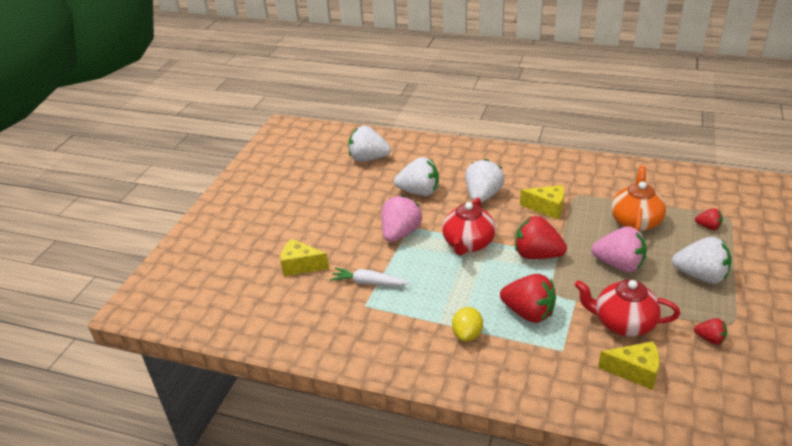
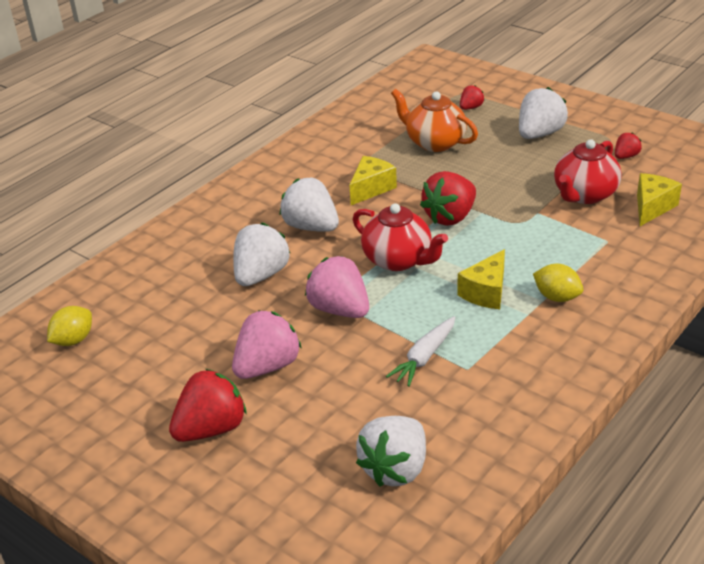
camera: 70 degrees left, 0 degrees up
yellow cheese [280,239,329,276] -> yellow cheese moved to [457,249,505,309]
white strawberry [349,126,391,162] -> white strawberry moved to [356,416,426,486]
red strawberry [500,274,556,323] -> red strawberry moved to [169,369,247,442]
pink strawberry [591,226,647,272] -> pink strawberry moved to [232,311,302,379]
none -> yellow lemon [47,306,92,346]

